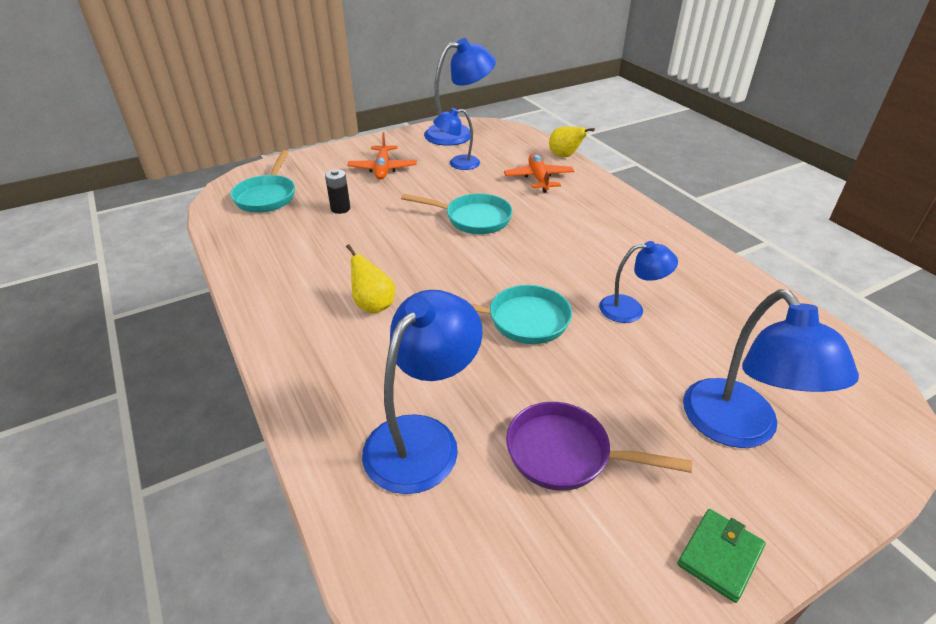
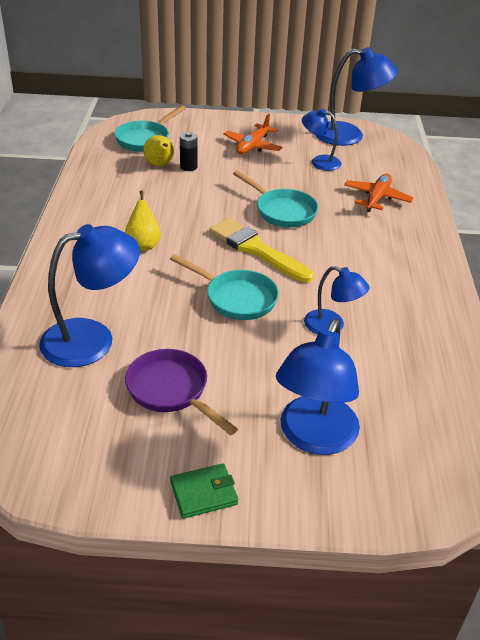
camera: 30 degrees right, 0 degrees up
yellow pear [549,127,595,157] -> yellow pear moved to [143,135,174,166]
none -> yellow brush [209,218,314,283]

